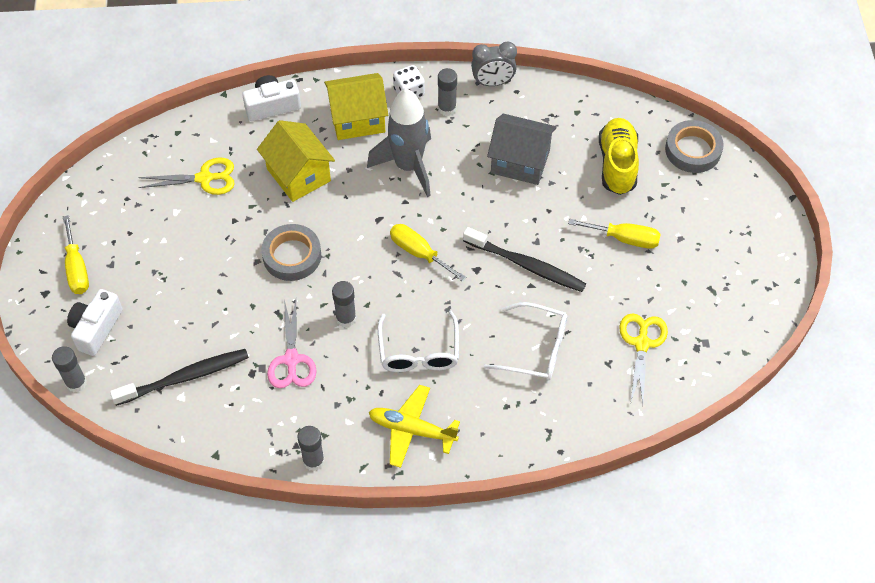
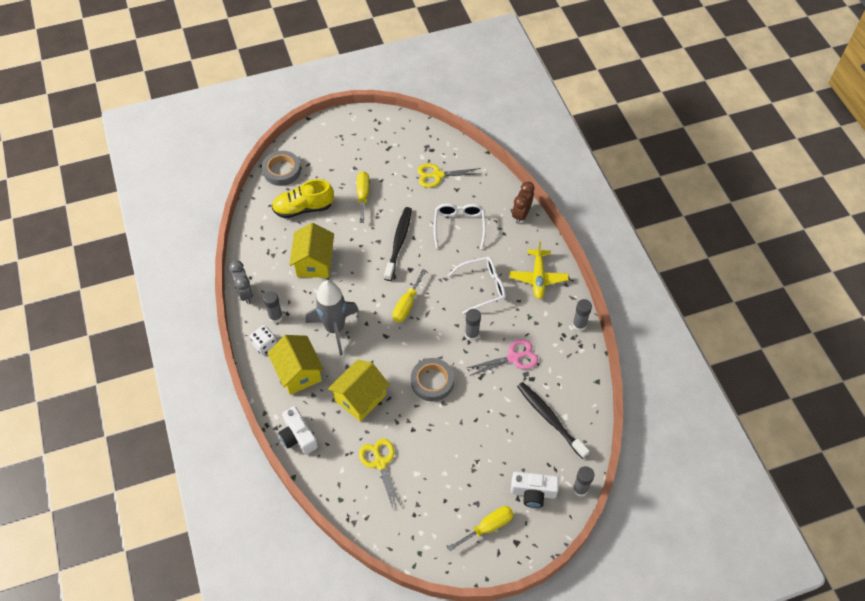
camera: 105 degrees left, 0 degrees up
grey house [487,114,557,185] -> yellow house [290,223,334,278]
none -> brown clock [512,182,534,224]

